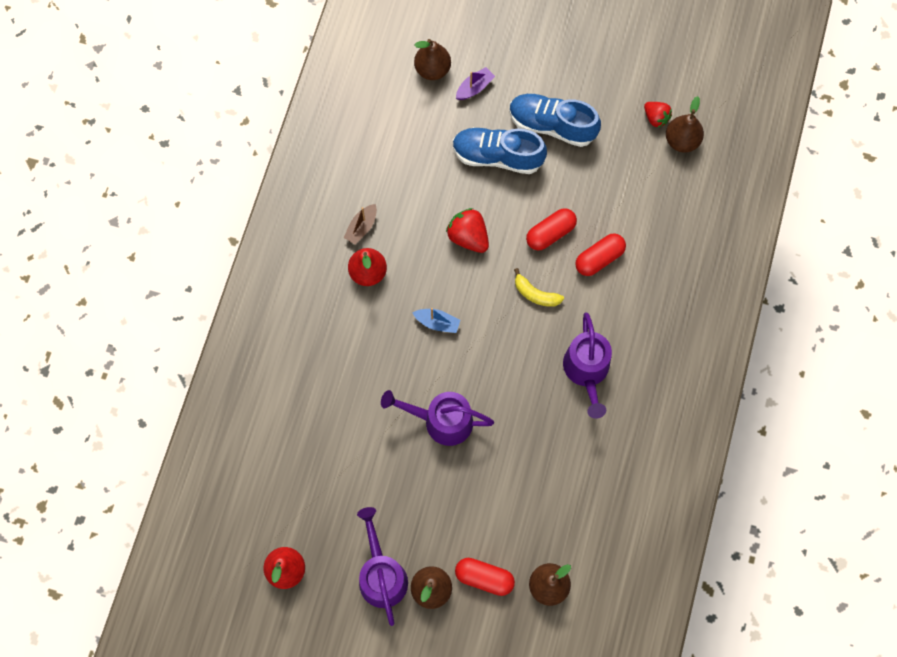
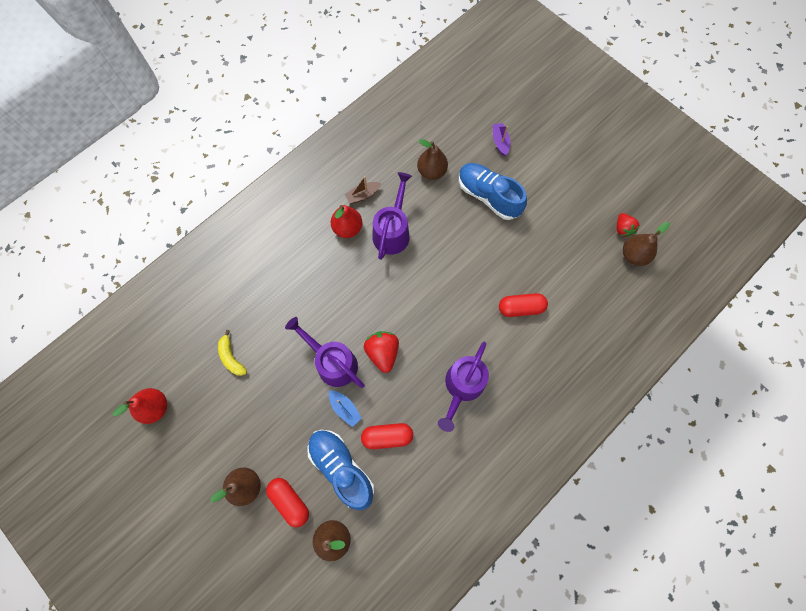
camera: 30 degrees right, 0 degrees up
purple watering can [357,507,408,626] -> purple watering can moved to [372,172,412,260]
blue boat [412,308,460,333] -> blue boat moved to [329,390,362,427]
brown pear [414,39,451,80] -> brown pear moved to [417,139,448,180]
red strawberry [446,208,489,253] -> red strawberry moved to [364,331,399,373]
purple boat [456,67,495,100] -> purple boat turned 90 degrees counterclockwise [492,123,510,156]
blue shoe [509,94,601,147] -> blue shoe moved to [307,430,374,510]
yellow banana [514,268,564,307] -> yellow banana moved to [218,330,247,376]
red capsule [526,208,577,250] -> red capsule moved to [361,423,413,449]

